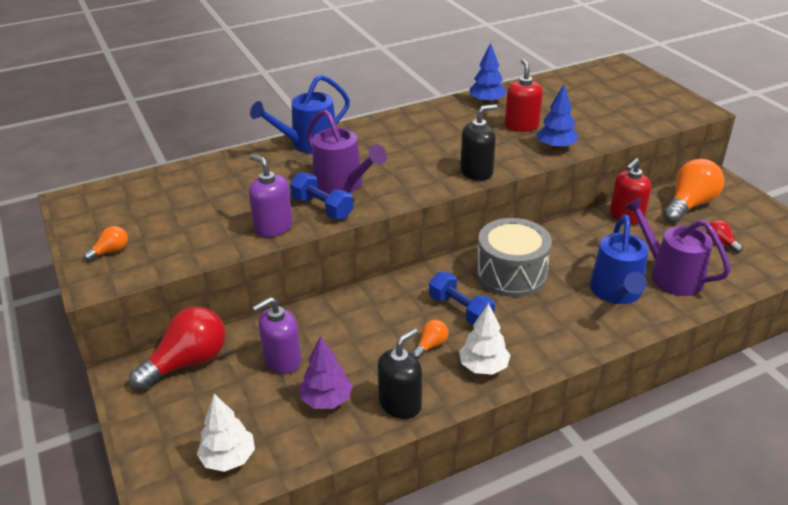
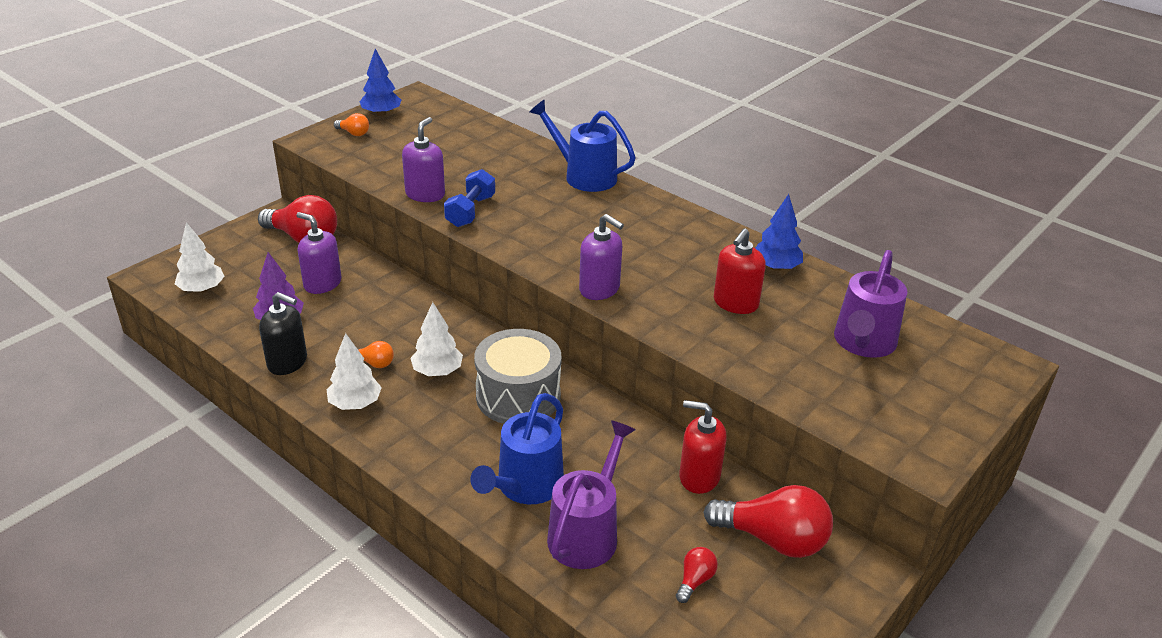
camera: 65 degrees right, 0 degrees up
purple watering can [306,109,387,194] -> purple watering can moved to [834,250,907,358]
blue dumbbell [429,272,495,325] -> white tree [410,302,463,376]
black soap dispenser [460,104,498,181] -> purple soap dispenser [579,214,624,300]
red soap dispenser [505,59,543,132] -> red soap dispenser turned 150 degrees clockwise [714,228,766,314]
blue tree [536,85,578,150] -> blue tree moved to [360,49,401,116]
blue watering can [590,215,648,304] -> blue watering can turned 45 degrees counterclockwise [470,393,564,504]
orange light bulb [663,159,724,223] -> red light bulb [704,485,833,558]

